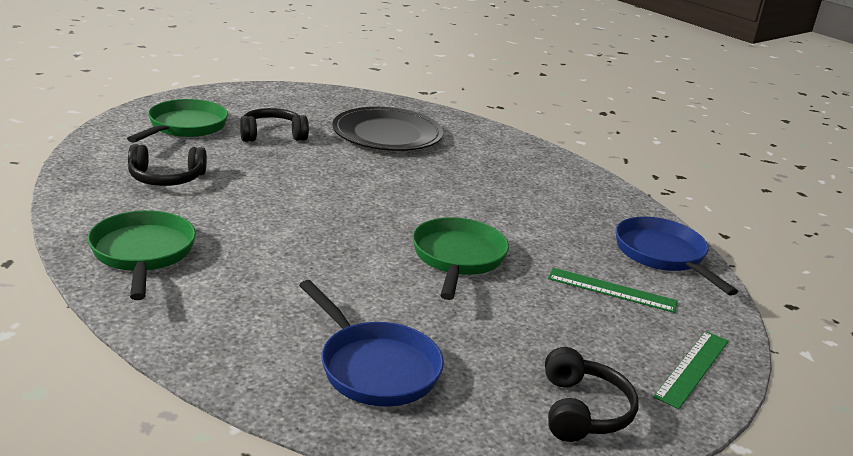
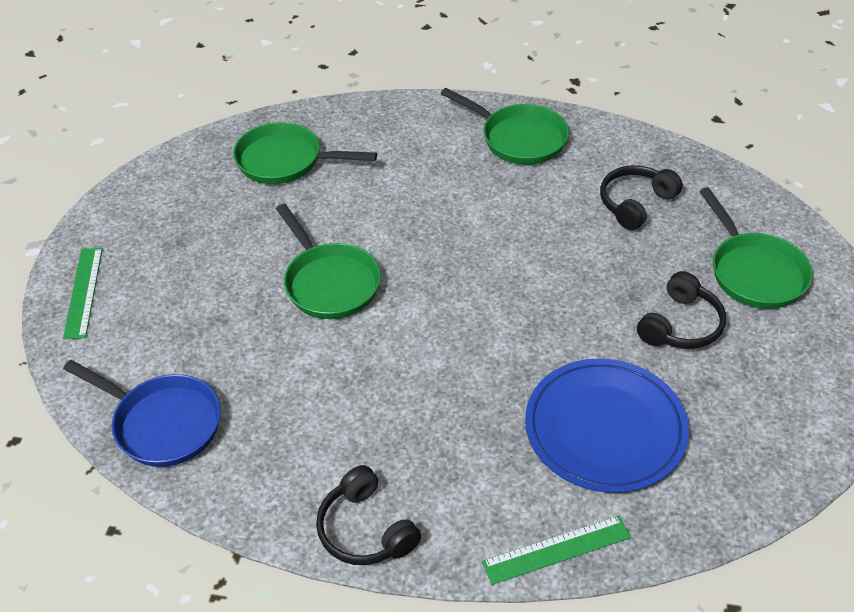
camera: 145 degrees right, 20 degrees up
blue pan [299,280,444,407] -> green pan [233,122,377,184]
black plate [332,107,443,151] -> blue plate [525,358,689,493]
black headphones [545,347,639,442] -> black headphones moved to [316,465,421,565]
green ruler [548,268,678,313] -> green ruler moved to [482,516,631,585]

